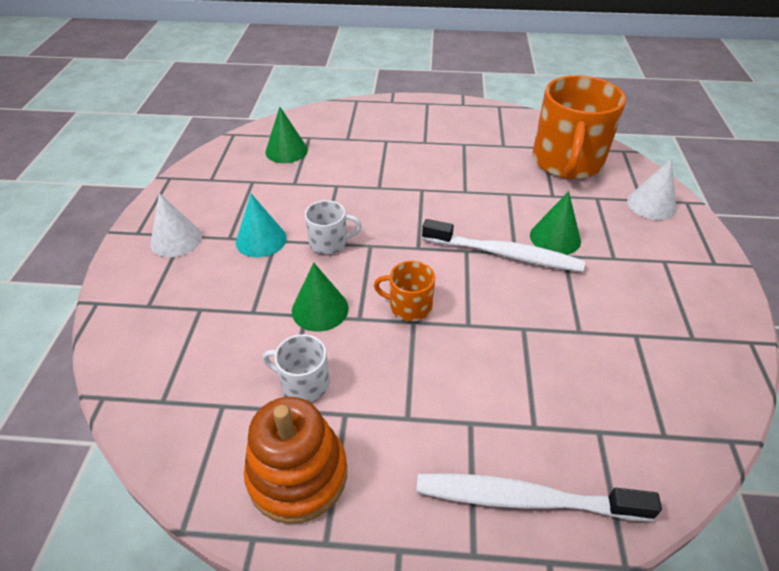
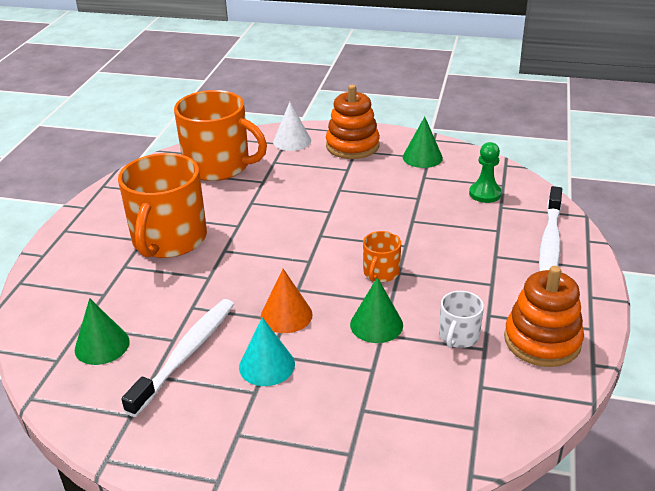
camera: 80 degrees left, 10 degrees down
white cone [150,193,202,257] -> none
white mug [305,200,362,254] -> orange cone [261,269,313,333]
white toothbrush [422,219,585,272] -> white toothbrush moved to [121,299,234,417]
green cone [530,191,581,255] -> green cone moved to [403,117,443,168]
none -> orange mug [118,153,207,258]
none -> orange stacking toy [326,85,380,159]
none -> green pawn [469,142,502,203]

